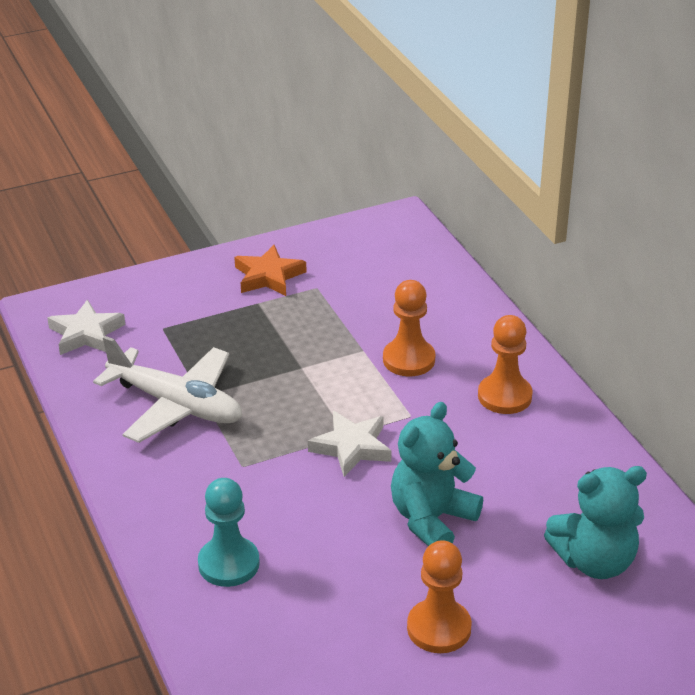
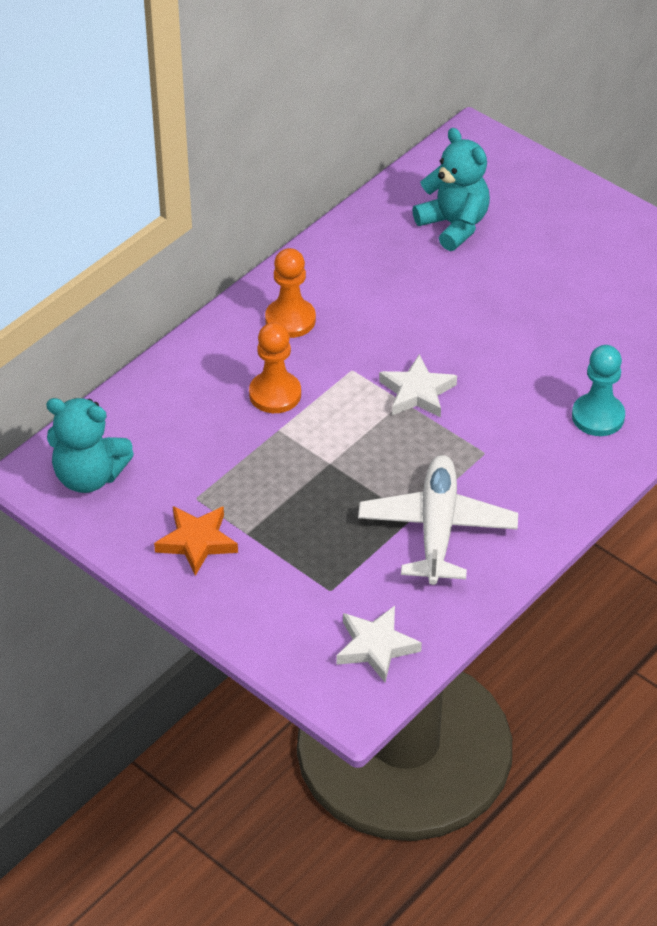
camera: 115 degrees left, 10 degrees up
turquoise teddy bear [391,402,483,546] -> turquoise teddy bear moved to [46,398,134,493]
orange pawn [407,540,472,653] -> none

